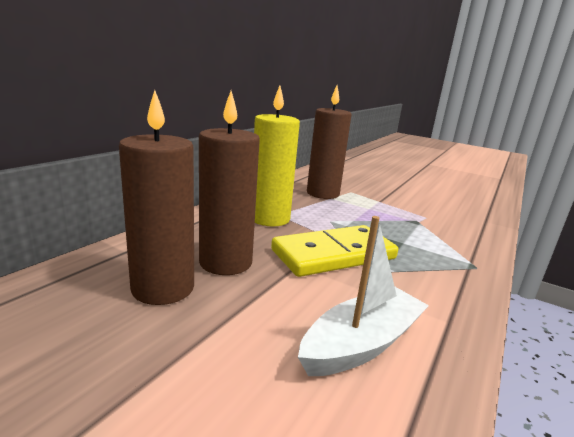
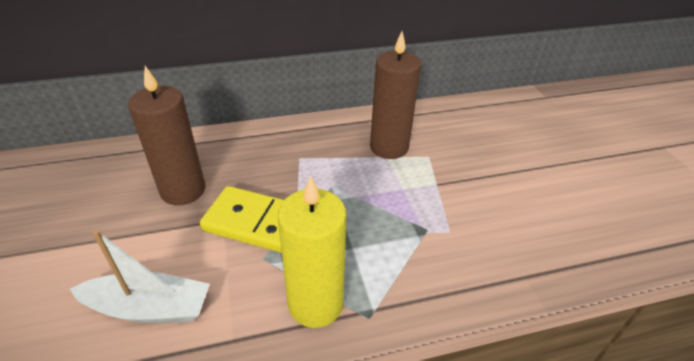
camera: 45 degrees right, 20 degrees up
brown candle [119,90,194,305] -> none
yellow candle [254,86,300,226] -> yellow candle moved to [278,175,346,328]

